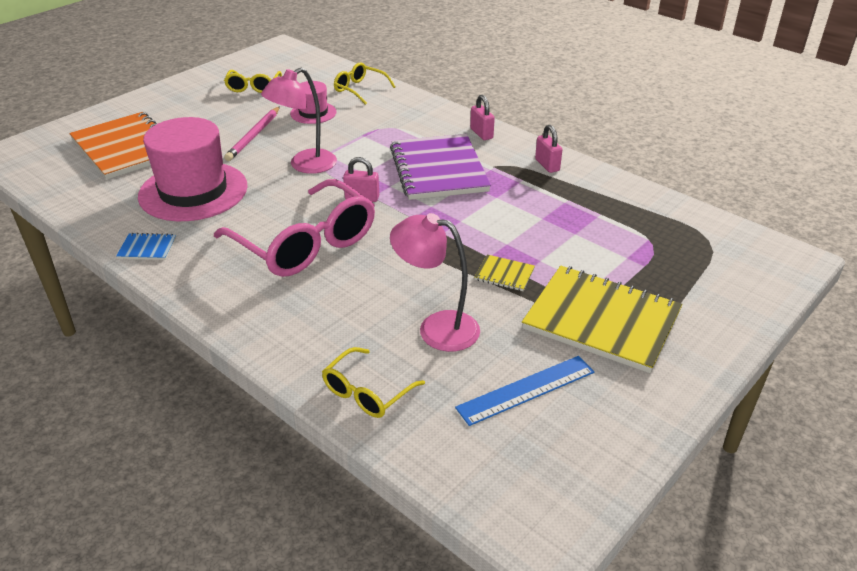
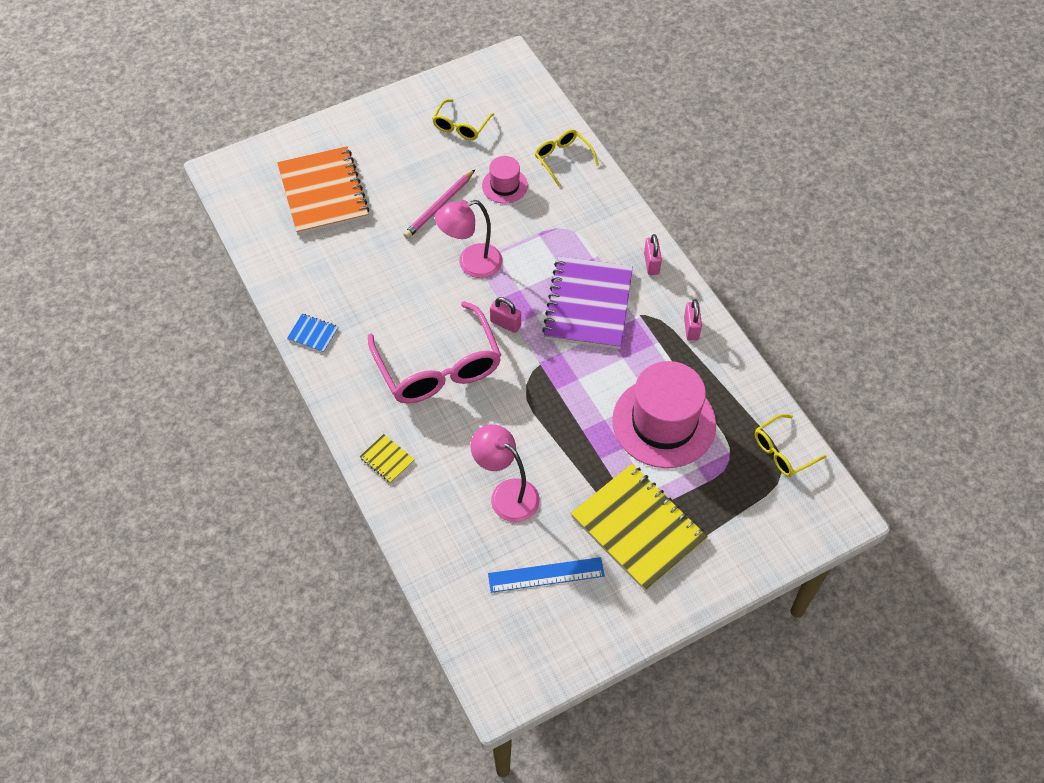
camera: 20 degrees right, 20 degrees up
pink hat [138,117,248,221] -> pink hat moved to [612,361,716,468]
yellow glasses [322,347,425,418] -> yellow glasses moved to [755,414,826,477]
yellow notebook [475,255,535,291] -> yellow notebook moved to [360,434,415,483]

